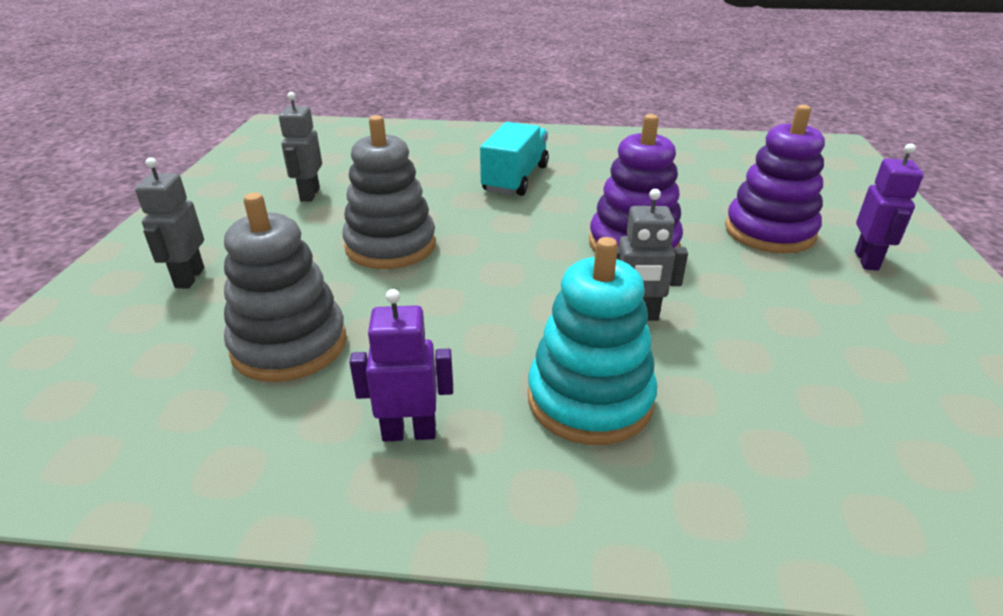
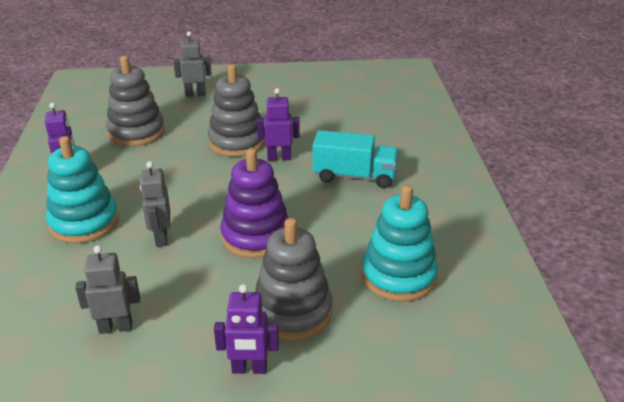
camera: 80 degrees right, 0 degrees up
grey robot [279,92,322,202] -> grey robot moved to [75,245,140,334]
purple stacking toy [725,105,825,253] -> grey stacking toy [255,218,333,341]
none -> purple robot [257,88,300,161]
none -> turquoise stacking toy [362,185,438,302]

